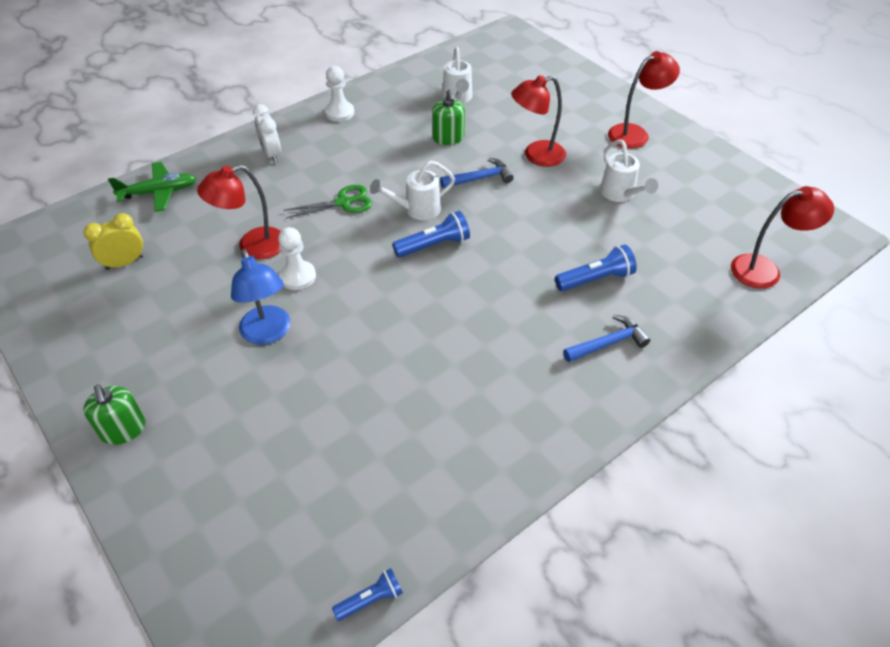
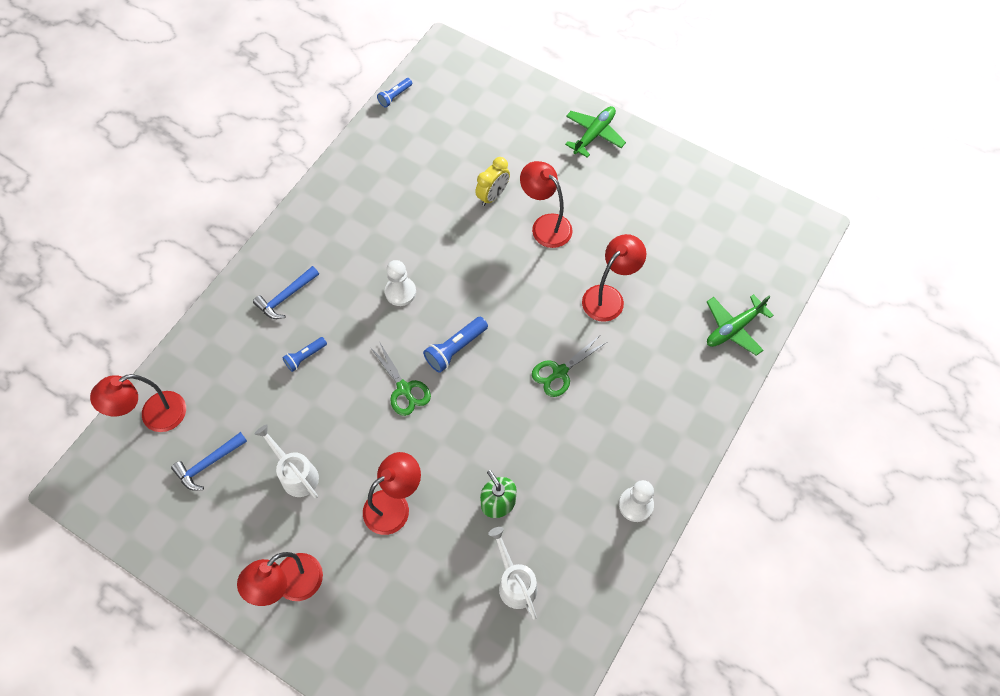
camera: 160 degrees right, 15 degrees up
green soap dispenser [83,384,146,445] -> green plane [565,106,626,158]
yellow clock [84,213,144,270] -> yellow clock moved to [475,157,510,206]
blue lamp [231,249,290,345] -> red lamp [520,161,573,248]
white clock [253,104,281,163] -> none
white pawn [278,227,316,290] -> white pawn moved to [385,260,416,306]
white watering can [370,161,455,220] -> none
blue hammer [440,158,514,188] -> blue hammer moved to [171,432,247,491]
blue flashlight [555,245,637,291] -> blue flashlight [282,337,327,372], size x0.64
none -> green scissors [370,343,431,416]

